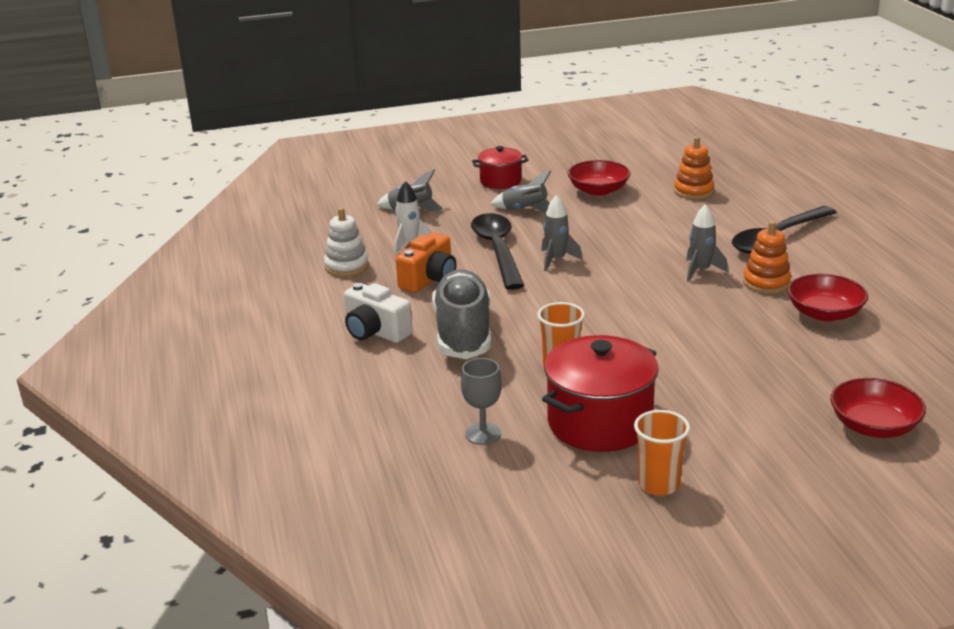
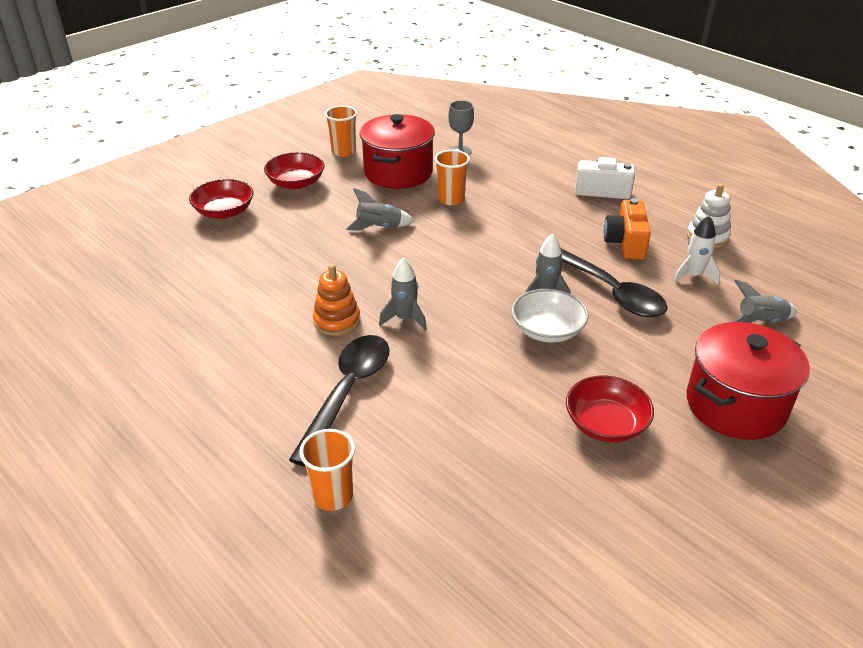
camera: 150 degrees right, 10 degrees up
grey shoe [432,269,491,359] -> none
red pot [472,146,528,189] -> red pot [686,322,810,440], size x1.73
grey rocket [491,170,551,213] -> grey rocket moved to [346,188,415,231]
orange stacking toy [674,137,715,199] -> none
red bowl [787,274,868,321] -> red bowl moved to [264,152,325,189]
none -> orange cup [300,429,355,511]
none -> white bowl [512,289,589,343]

